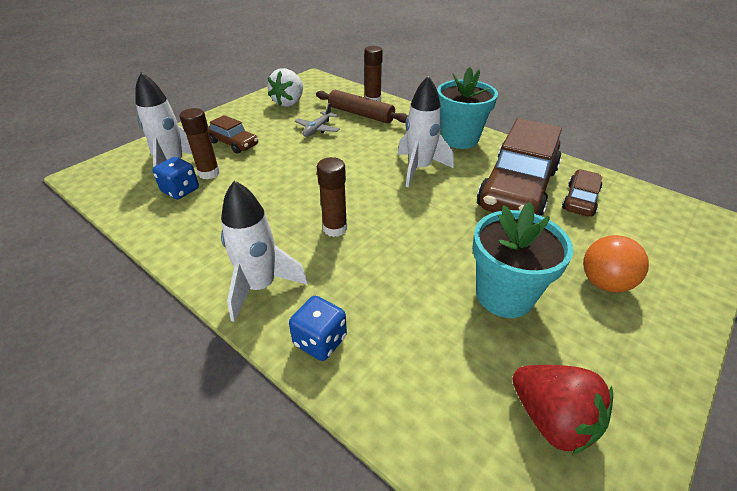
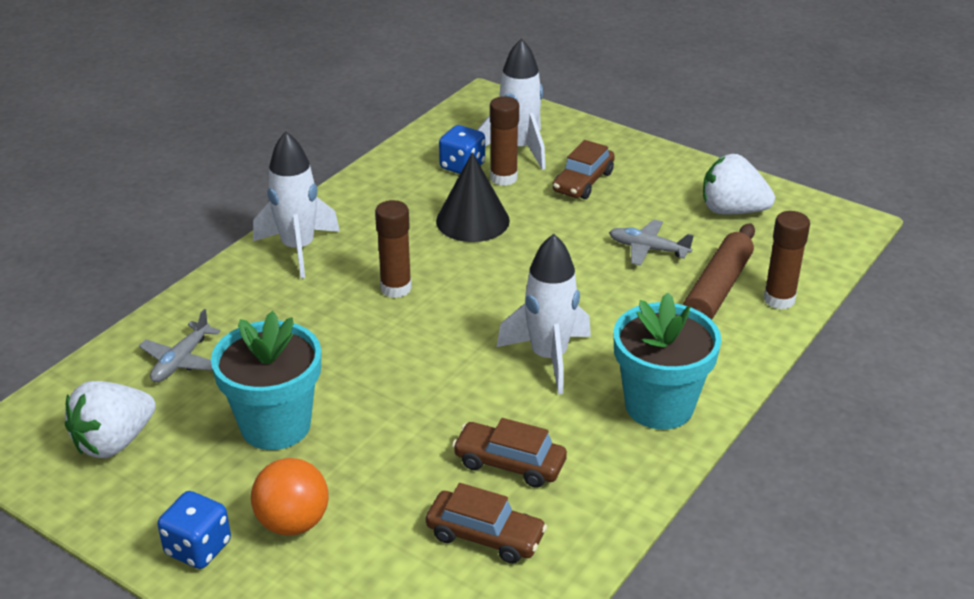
camera: 85 degrees right, 5 degrees down
blue dice [289,296,347,361] -> blue dice moved to [157,491,231,569]
brown car [477,118,562,216] -> brown car [452,418,567,488], size x0.48
red strawberry [512,365,613,455] -> white strawberry [65,381,156,458]
none -> grey plane [139,309,220,382]
none -> black cone [436,152,510,242]

